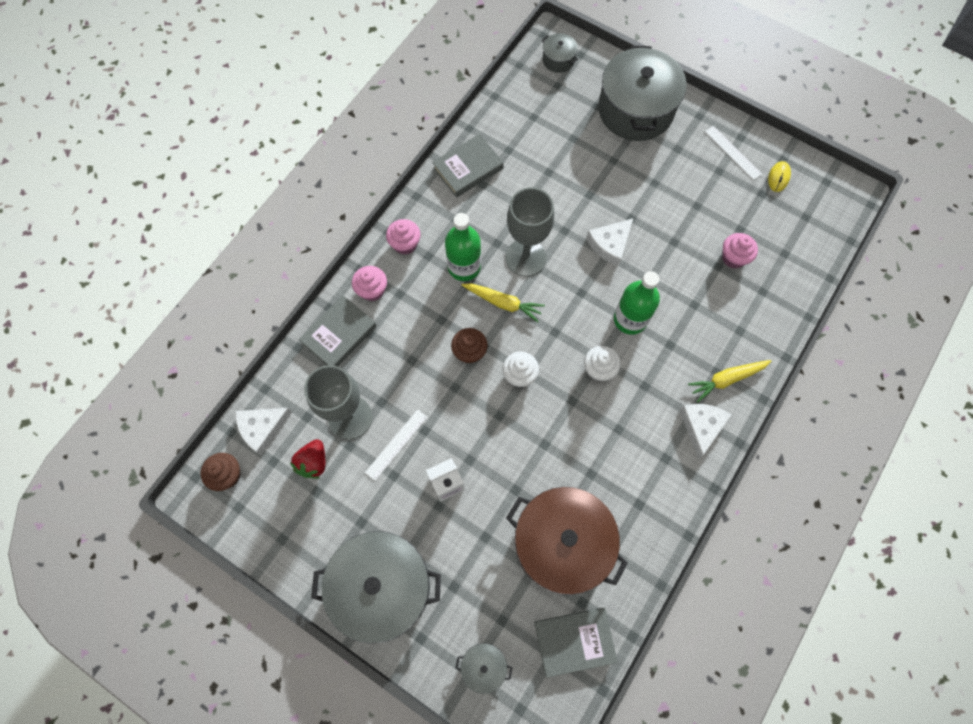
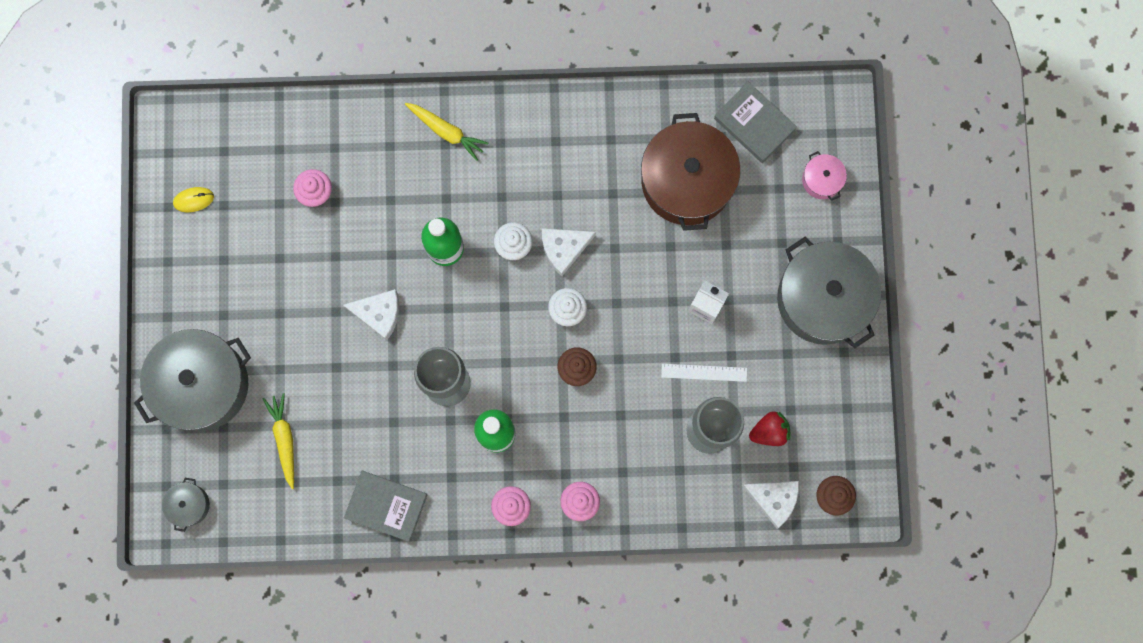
camera: 125 degrees left, 10 degrees up
grey book [299,295,377,366] -> none
grey pot [455,643,512,694] -> pink pot [802,151,847,201]
yellow carrot [462,284,545,322] -> yellow carrot moved to [263,393,294,489]
white cheese [679,404,732,459] -> white cheese moved to [542,228,596,276]
white ruler [705,126,762,180] -> none

